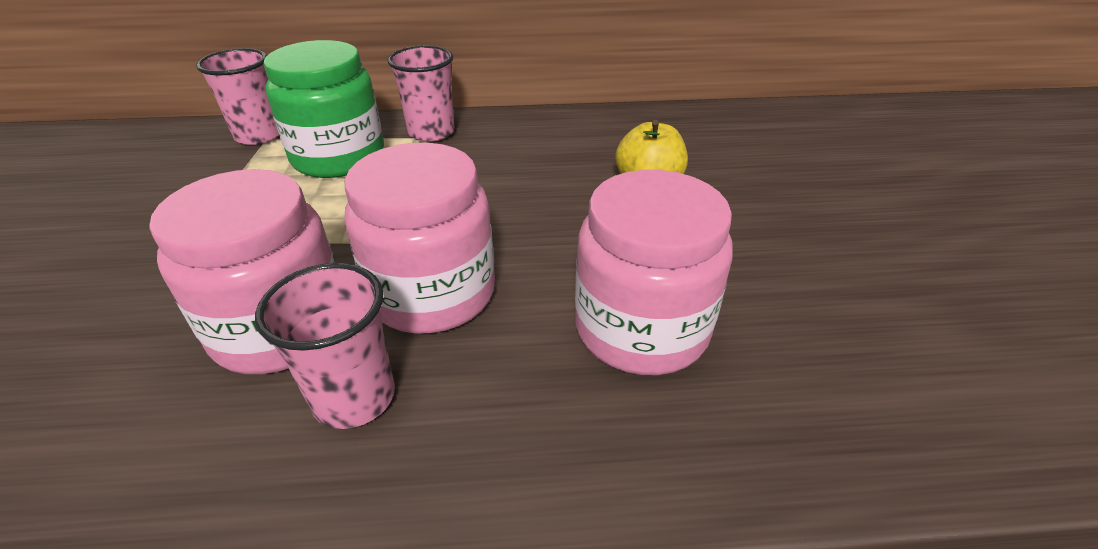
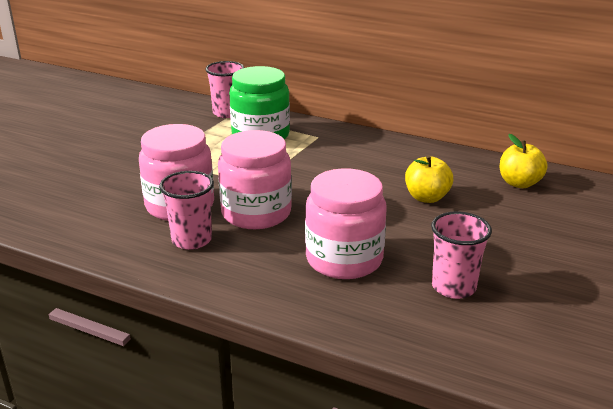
camera: 30 degrees right, 10 degrees down
pink cup [387,45,455,142] -> pink cup moved to [431,212,492,299]
none -> yellow apple [500,134,547,188]

